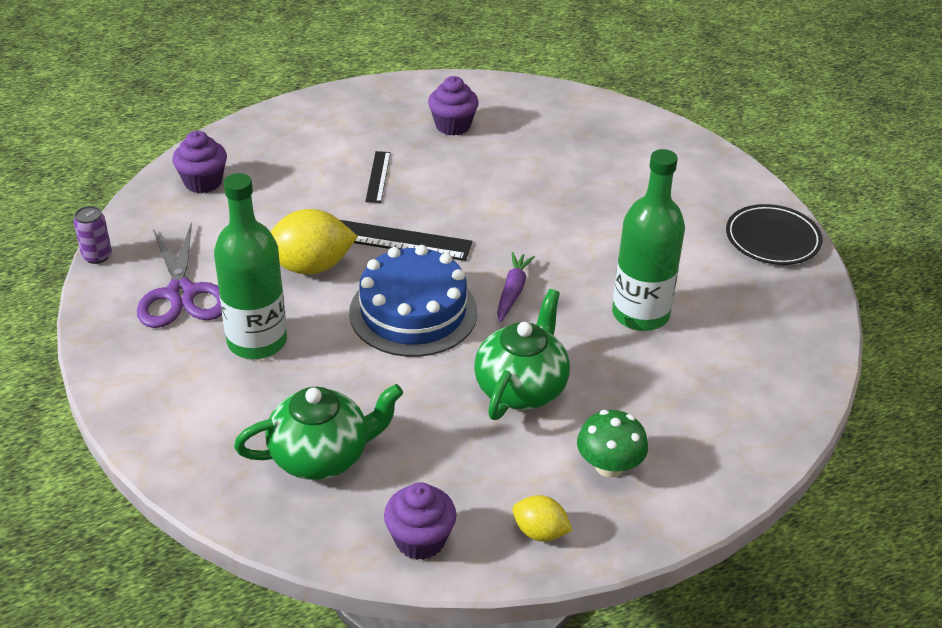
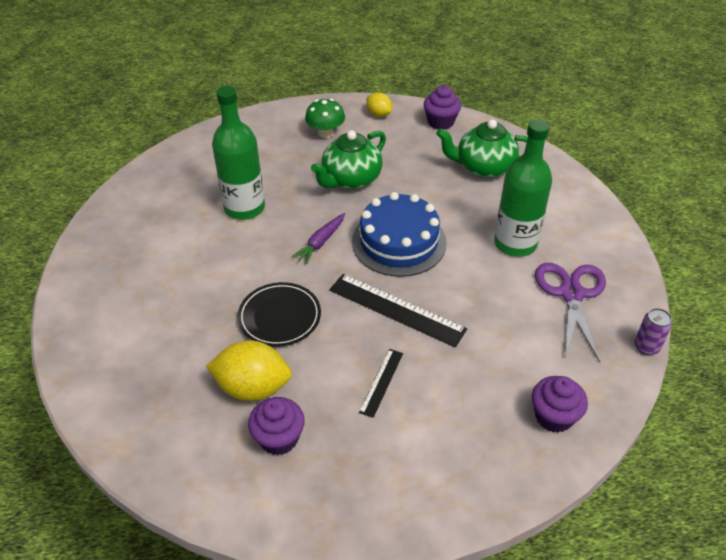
camera: 160 degrees left, 5 degrees up
yellow lemon [271,209,358,274] -> yellow lemon moved to [206,340,292,401]
black plate [726,204,823,265] -> black plate moved to [238,282,321,347]

